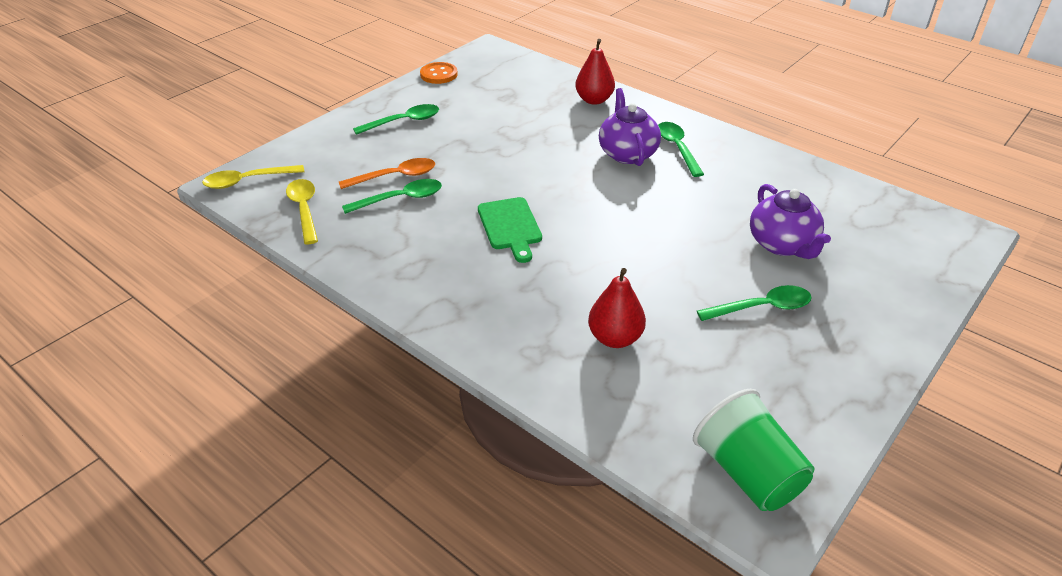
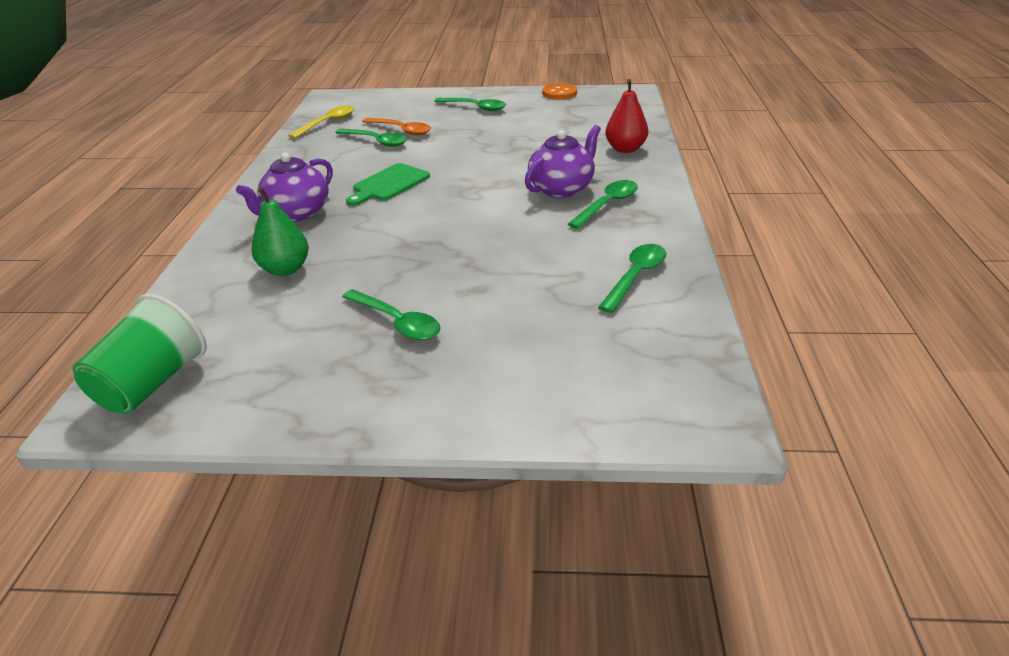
camera: 55 degrees right, 5 degrees down
yellow spoon [202,165,305,189] -> none
red pear [588,268,646,348] -> green pear [251,187,309,276]
purple teapot [750,184,831,259] -> purple teapot moved to [236,153,333,221]
none -> green spoon [598,244,666,313]

